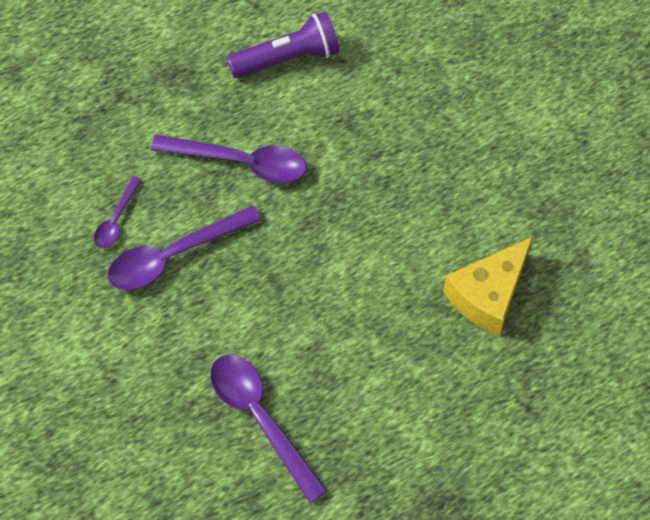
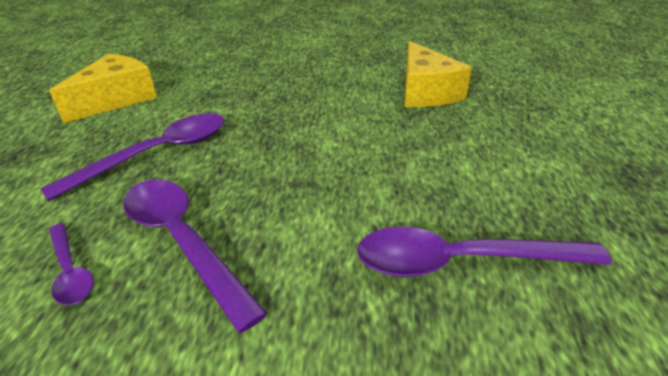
camera: 55 degrees left, 25 degrees down
purple spoon [107,205,262,290] -> purple spoon turned 135 degrees clockwise [124,179,268,333]
purple flashlight [227,11,340,78] -> yellow cheese [49,54,157,123]

